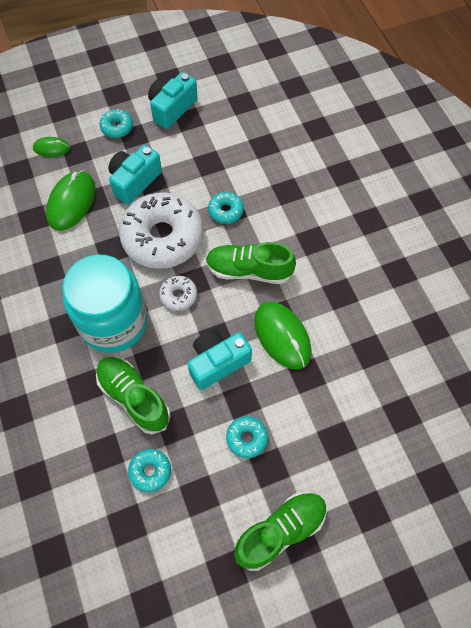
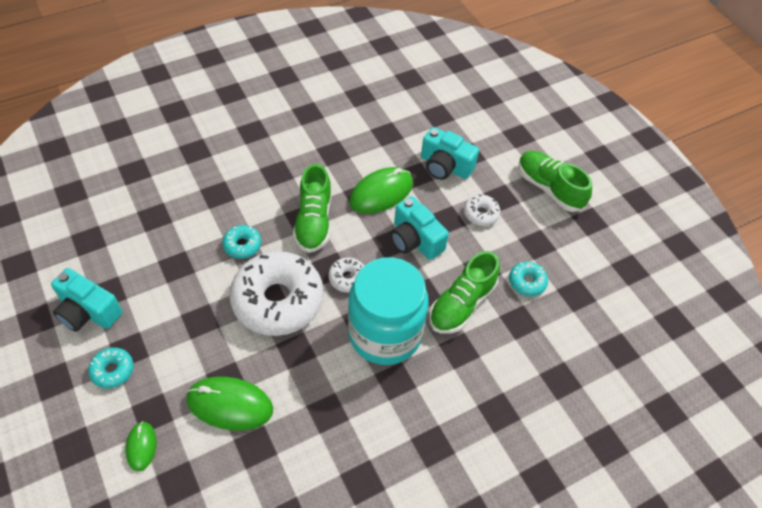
camera: 100 degrees left, 10 degrees down
turquoise camera [108,145,162,205] -> turquoise camera moved to [421,127,479,180]
turquoise donut [226,416,268,458] -> white donut [464,195,500,226]

